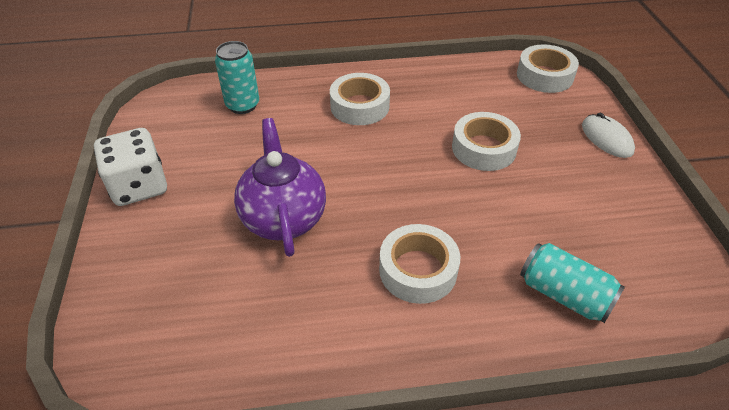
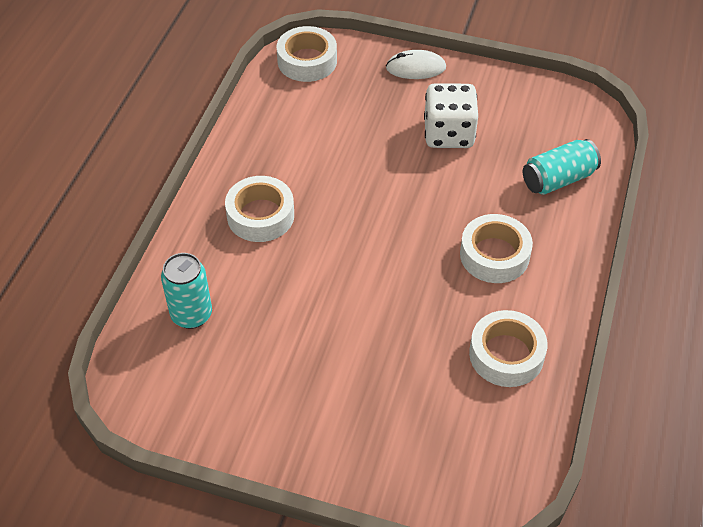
camera: 65 degrees left, 5 degrees up
white dice [94,128,167,206] -> white dice moved to [424,83,478,148]
purple teapot [234,118,326,257] -> none
white tape [452,112,521,171] -> white tape moved to [469,310,548,387]

